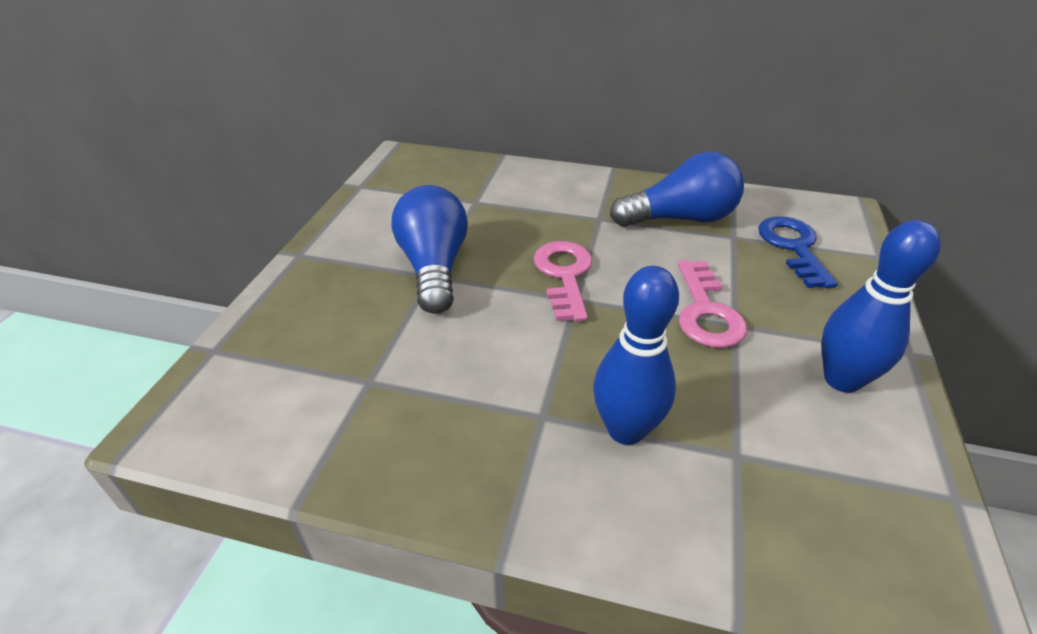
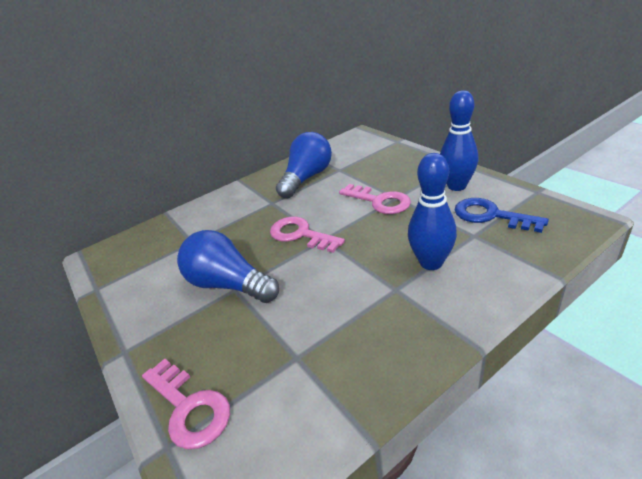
camera: 45 degrees left, 5 degrees down
blue key [758,217,838,288] -> blue key moved to [455,198,549,233]
none -> pink key [142,359,230,449]

